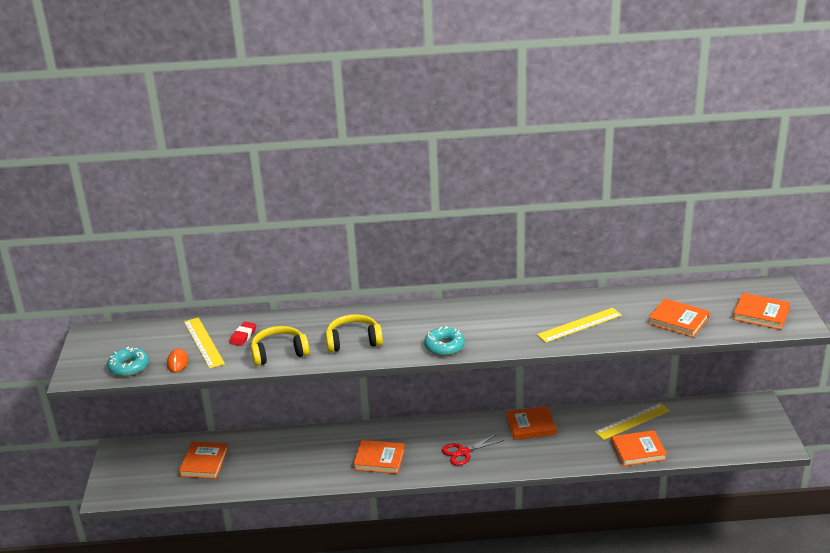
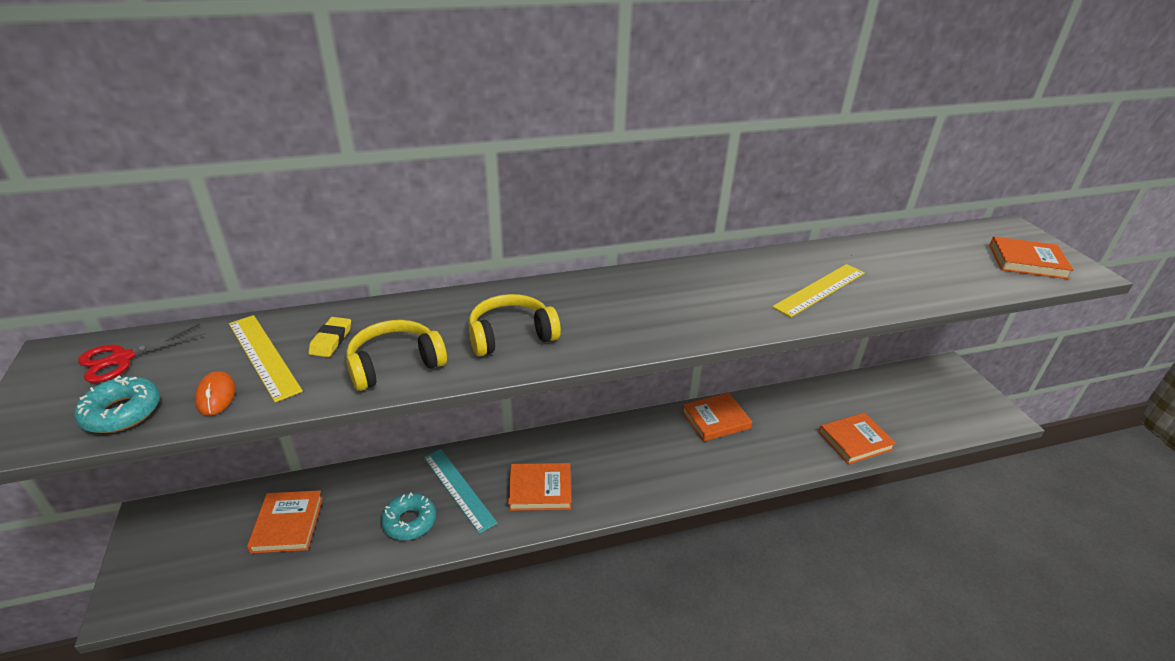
camera: 15 degrees left, 5 degrees up
red eraser [230,322,256,346] -> yellow eraser [308,317,351,357]
turquoise donut [424,326,465,356] -> turquoise donut moved to [381,493,436,540]
red scissors [442,434,504,466] -> red scissors moved to [78,324,206,383]
yellow ruler [595,403,670,440] -> none
orange book [648,298,709,338] -> none
none -> turquoise ruler [424,449,498,534]

